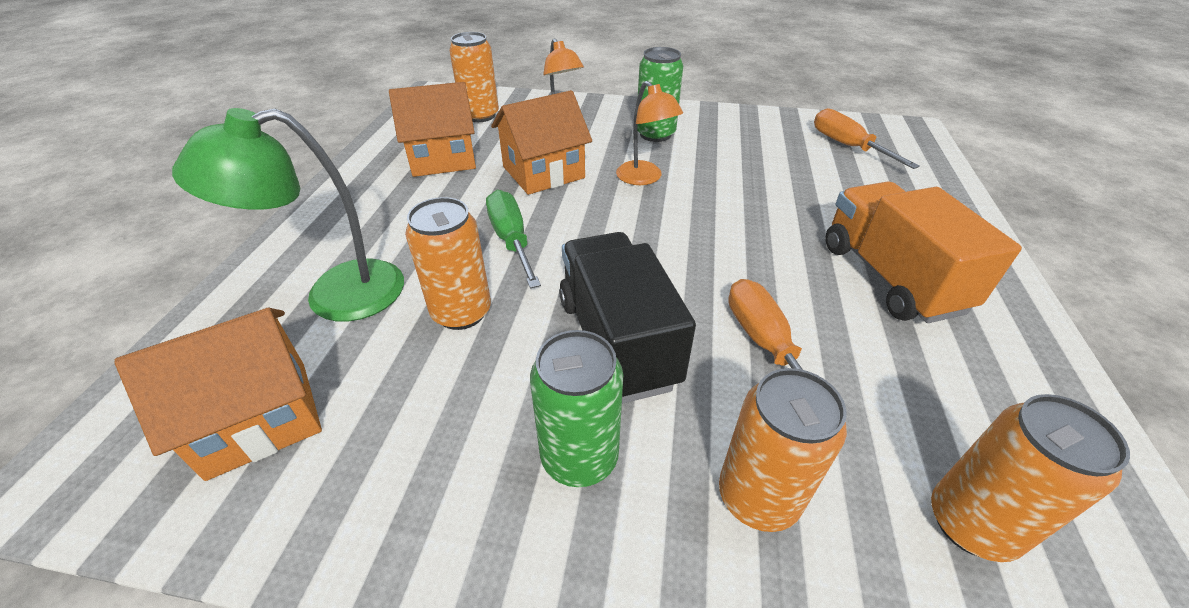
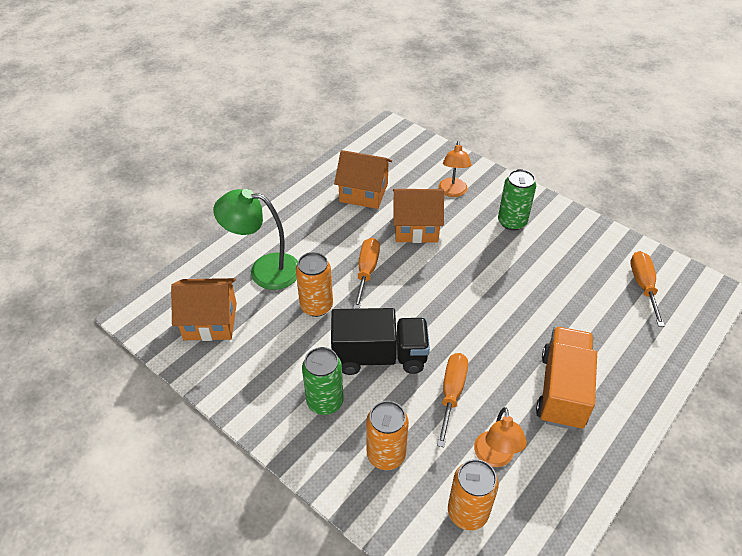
camera: 30 degrees right, 5 degrees up
orange can [449,32,499,122] -> none
green screwdriver [486,190,541,289] -> orange screwdriver [353,238,380,309]
black truck [559,232,696,404] -> black truck turned 75 degrees clockwise [331,308,430,375]
orange lamp [616,81,683,185] -> orange lamp moved to [474,407,527,467]

